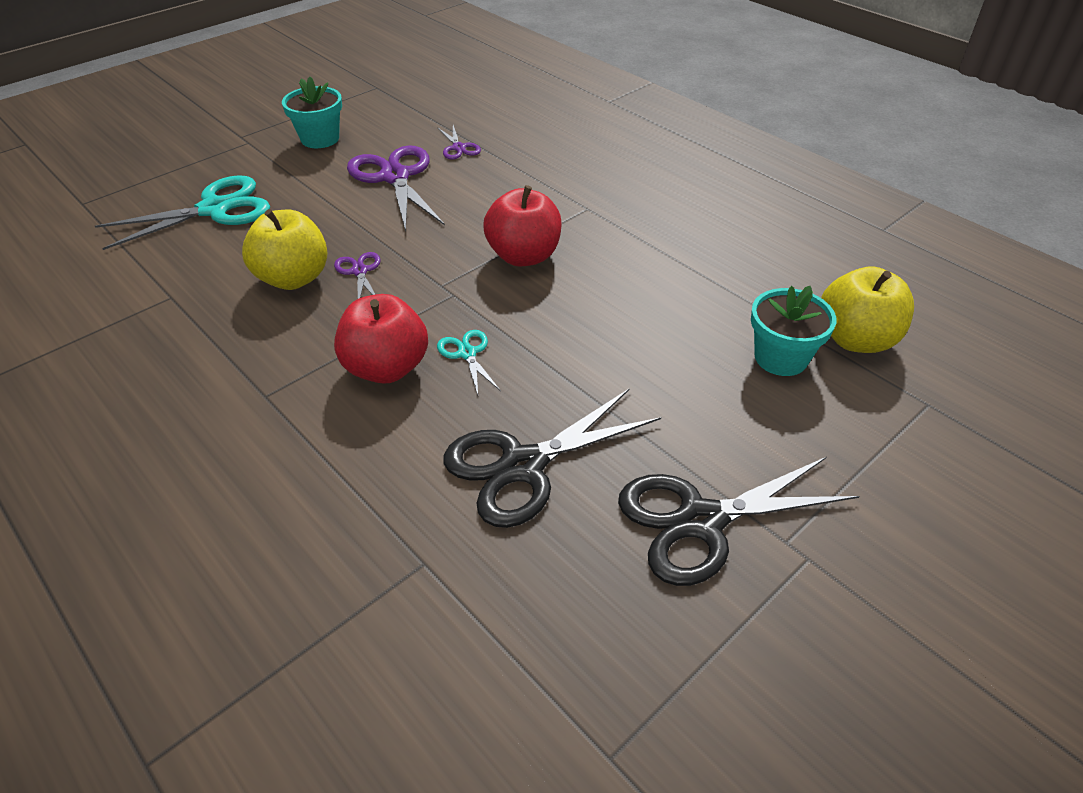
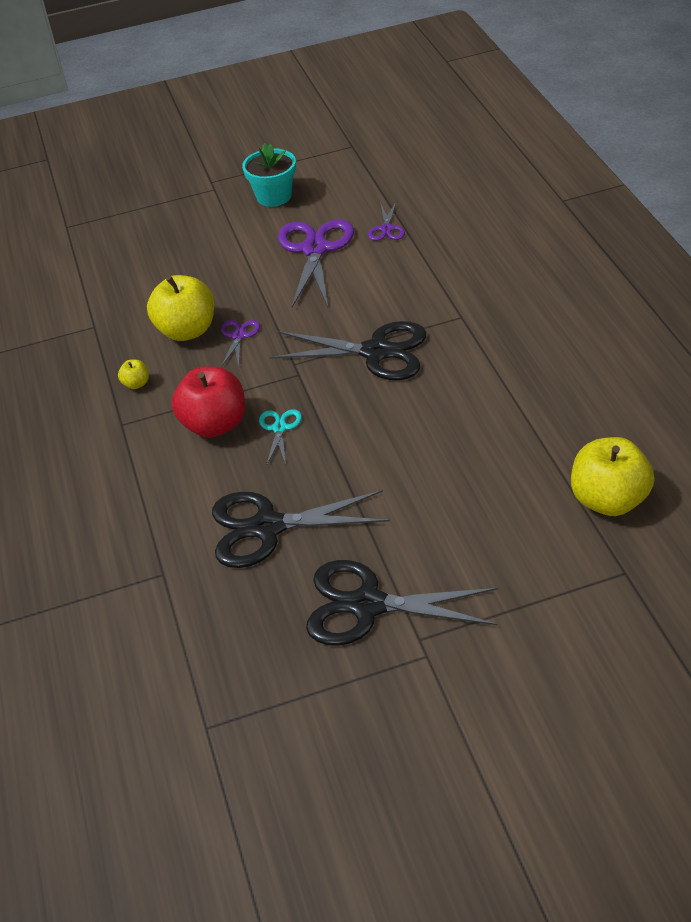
camera: 30 degrees right, 0 degrees up
turquoise scissors [95,175,270,250] -> none
red apple [483,185,562,266] -> black scissors [270,321,427,380]
turquoise flower pot [751,286,837,376] -> none
none -> yellow apple [118,360,149,389]

